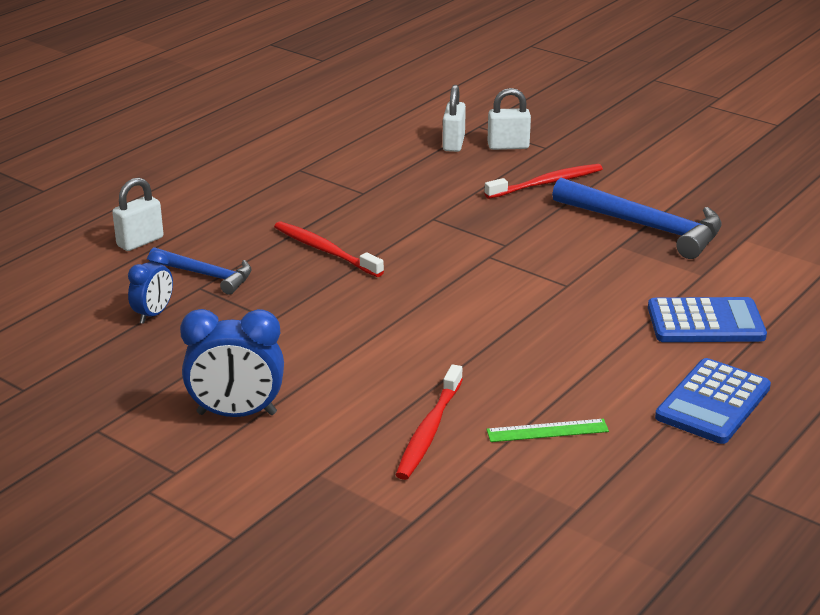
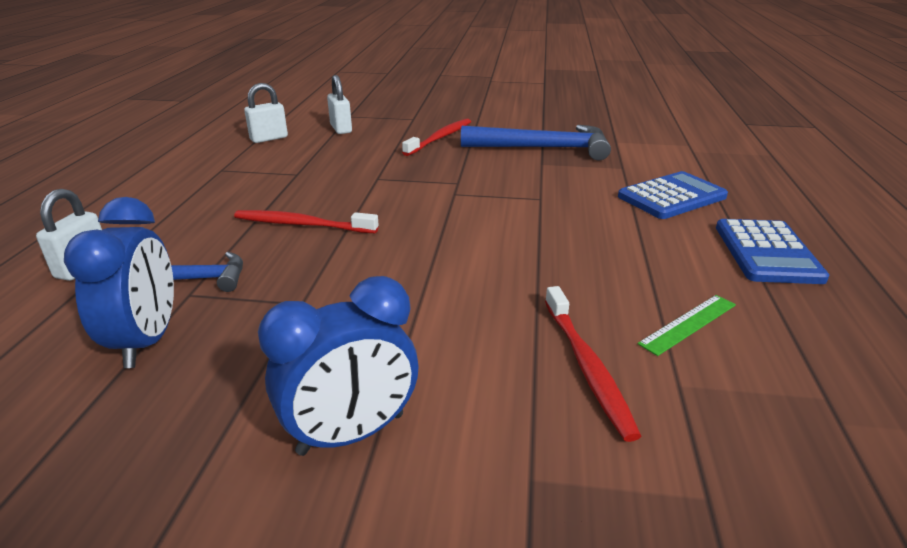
camera: 30 degrees left, 0 degrees up
blue clock [128,250,173,324] -> blue clock [64,197,174,368], size x1.67
white padlock [487,88,531,150] -> white padlock moved to [244,83,288,143]

